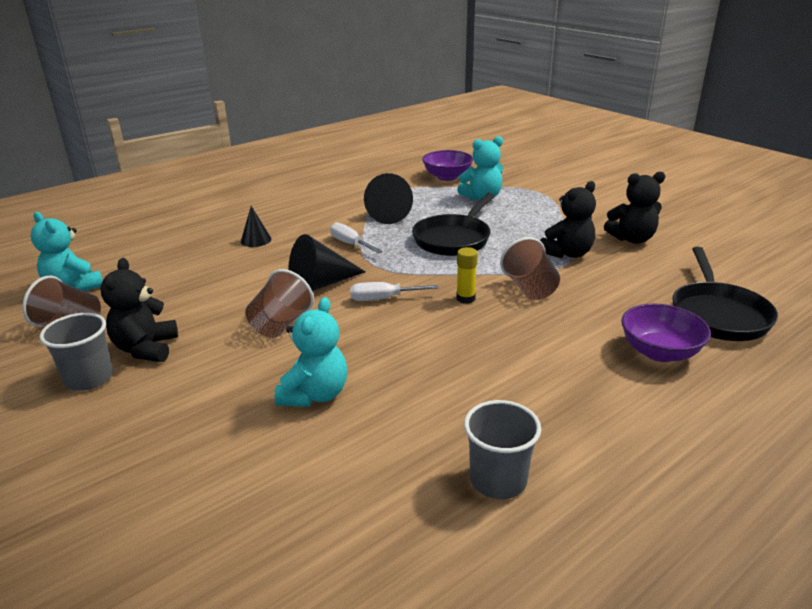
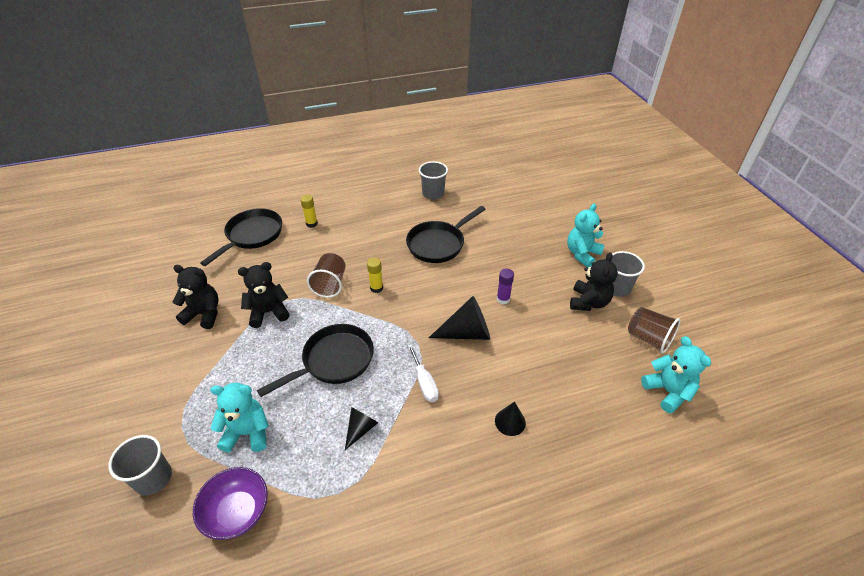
camera: 160 degrees left, 15 degrees up
brown cup [245,269,314,338] -> purple glue stick [497,269,514,305]
turquoise teddy bear [275,297,347,407] -> turquoise teddy bear moved to [567,203,605,267]
white screwdriver [350,282,439,301] -> none
black cone [364,173,413,224] -> black cone [345,407,378,450], size x0.58
purple bowl [621,304,711,362] -> yellow glue stick [300,195,318,228]
none -> grey cup [108,435,172,495]
none -> black pan [406,206,486,263]

